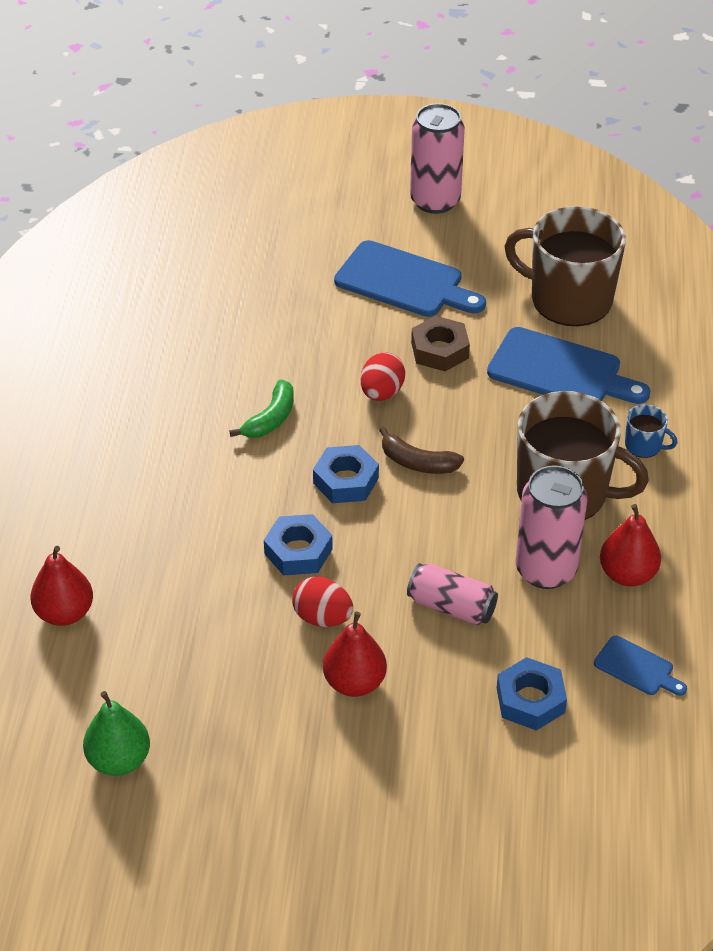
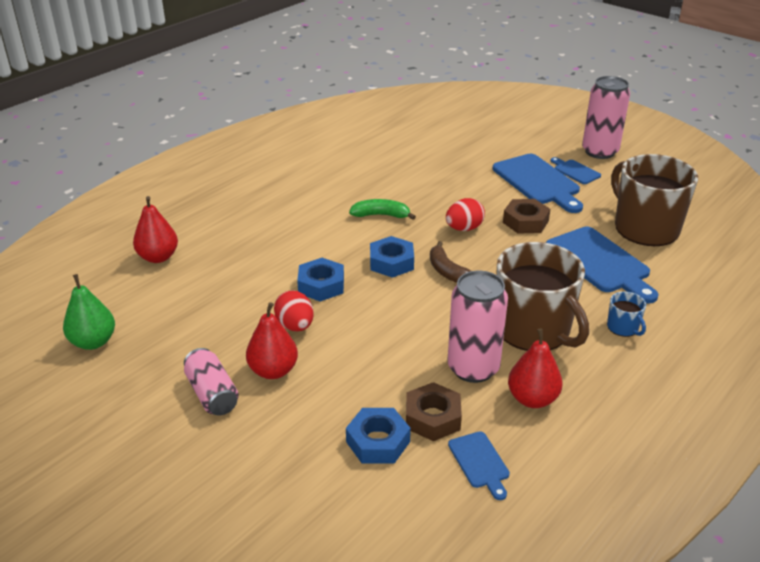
camera: 35 degrees right, 10 degrees down
green banana [229,380,294,438] -> green banana turned 150 degrees counterclockwise [349,199,416,220]
pink can [407,563,498,625] -> pink can moved to [184,348,239,415]
none -> brown nut [406,382,462,441]
none -> blue cutting board [551,157,601,184]

